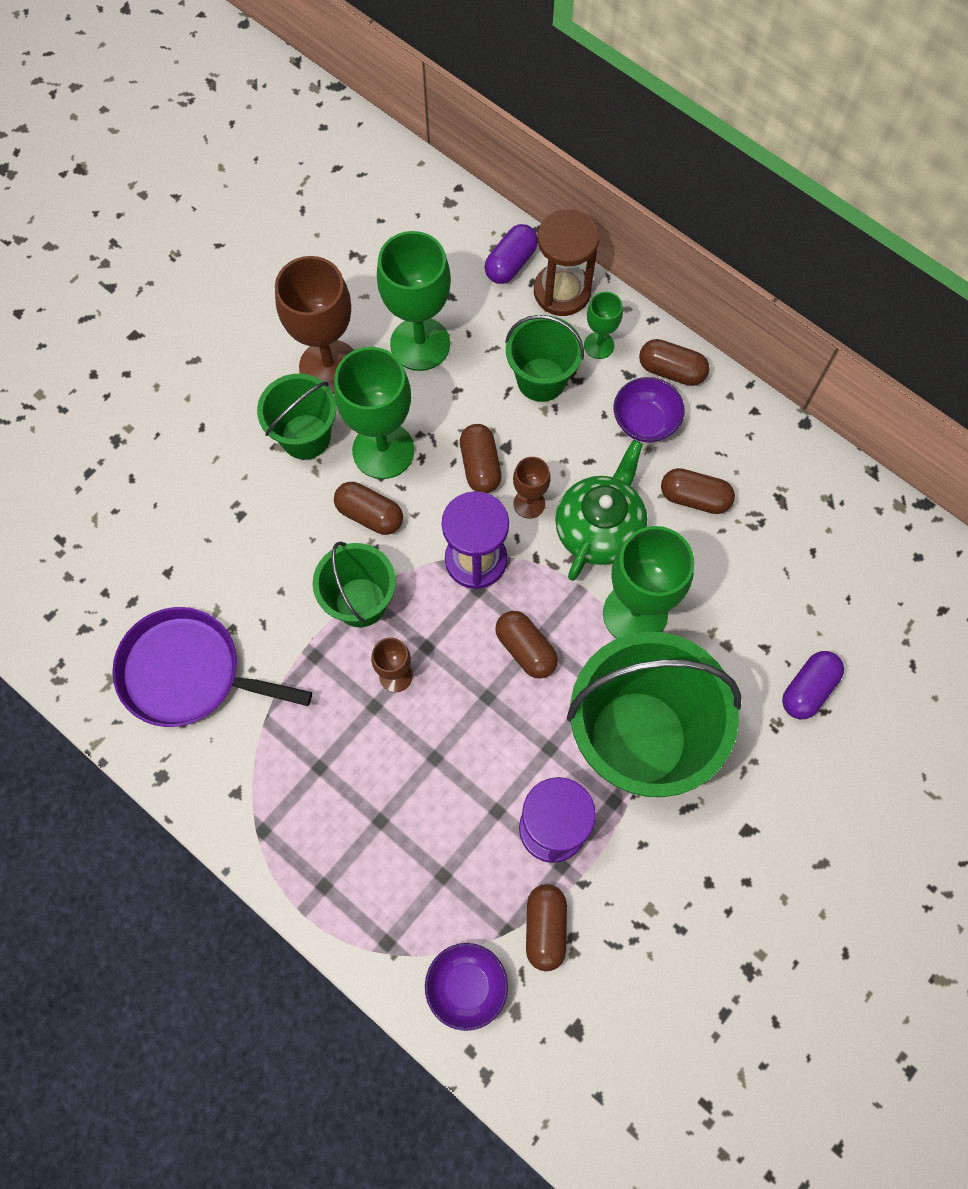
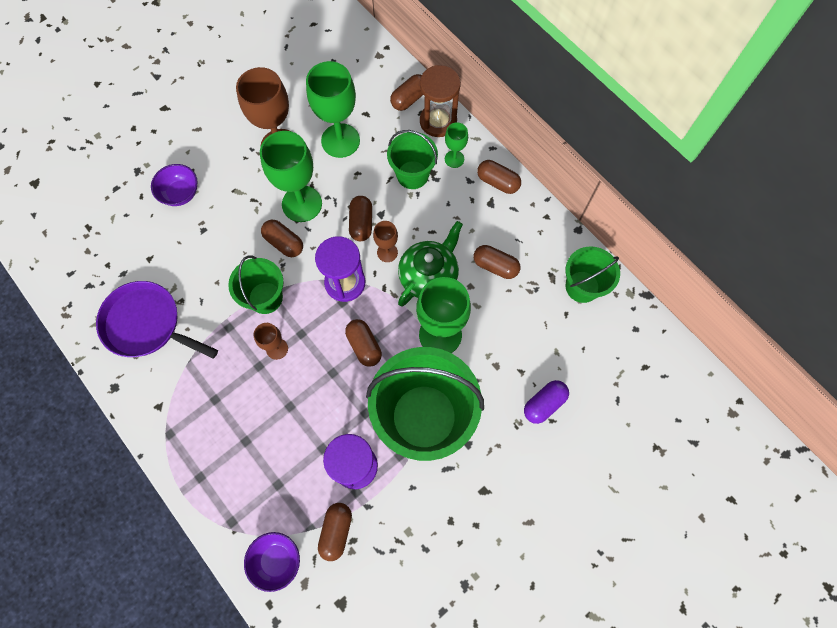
camera: 10 degrees right, 0 degrees up
green bucket [257,373,336,460] -> green bucket moved to [565,246,620,303]
purple capsule [485,224,538,284] -> brown capsule [390,74,423,111]
purple bowl [614,377,685,442] -> purple bowl moved to [151,164,198,206]

